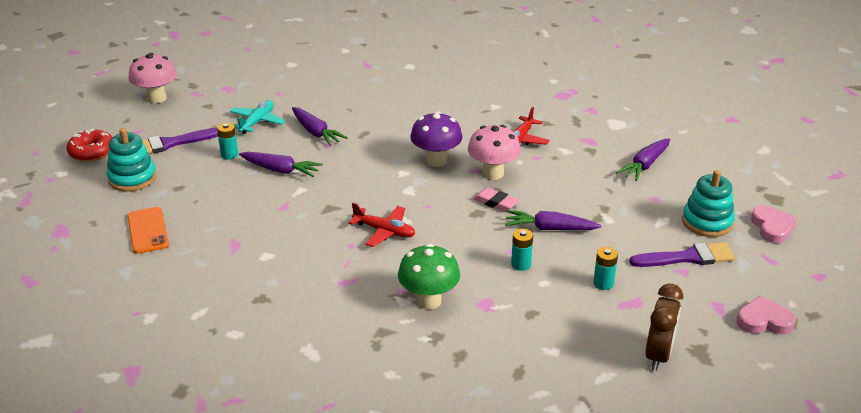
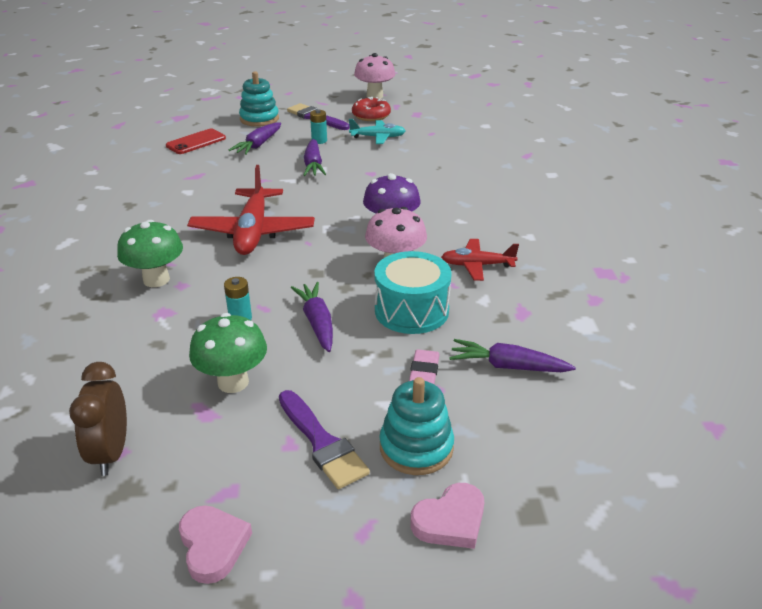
camera: 65 degrees right, 0 degrees up
red donut [67,128,113,162] -> red donut moved to [352,97,391,121]
orange phone [127,207,169,254] -> red phone [166,129,226,154]
purple carrot [292,107,348,146] -> purple carrot moved to [229,123,281,155]
red plane [349,202,415,247] -> red plane [187,165,315,255], size x1.77
pink eraser [473,187,519,212] -> pink eraser moved to [409,349,439,384]
turquoise battery [593,247,618,290] -> green mushroom [189,313,267,393]
brown clock [645,284,683,371] -> brown clock turned 90 degrees clockwise [69,362,127,476]
none -> turquoise drum [374,251,452,334]

